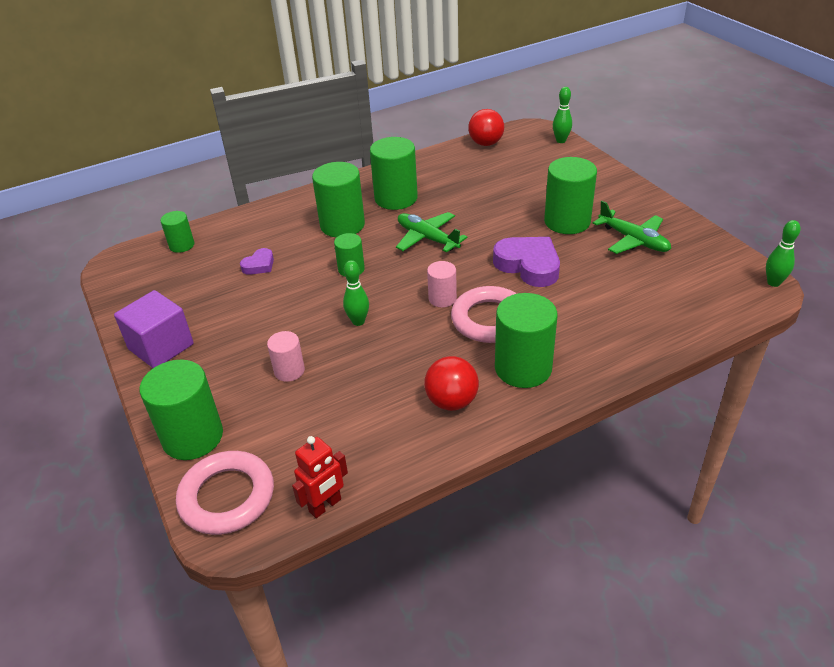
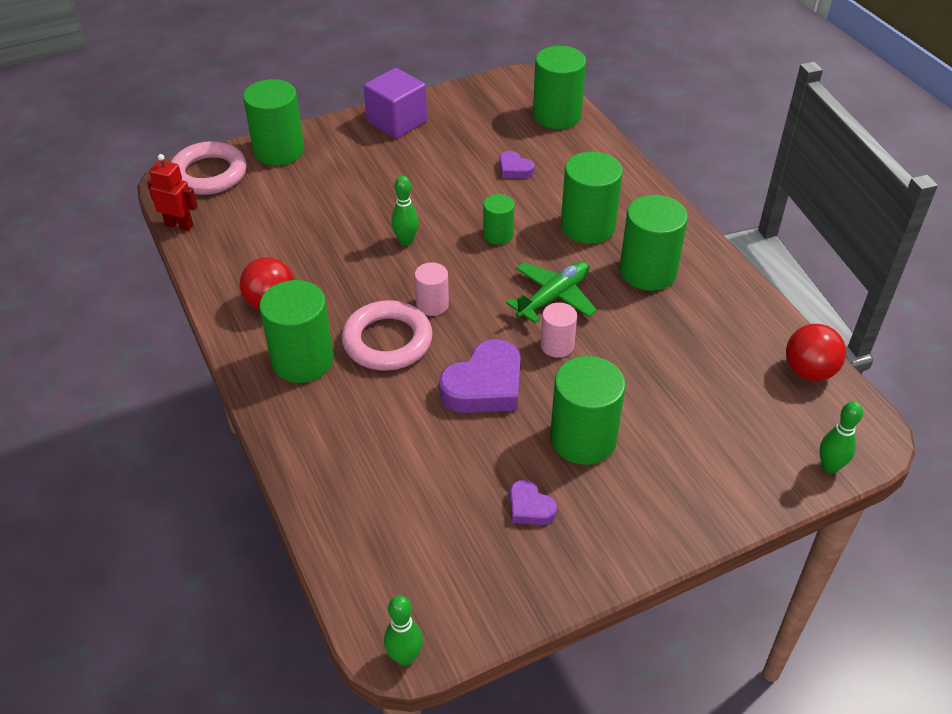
camera: 90 degrees right, 5 degrees up
green cylinder [160,211,194,253] -> green cylinder [533,46,586,129], size x1.82
pink cylinder [267,331,305,382] -> pink cylinder moved to [541,303,577,358]
red robot [292,436,348,518] -> red robot turned 150 degrees clockwise [147,154,198,231]
green plane [593,201,671,254] -> purple heart [510,480,557,525]

